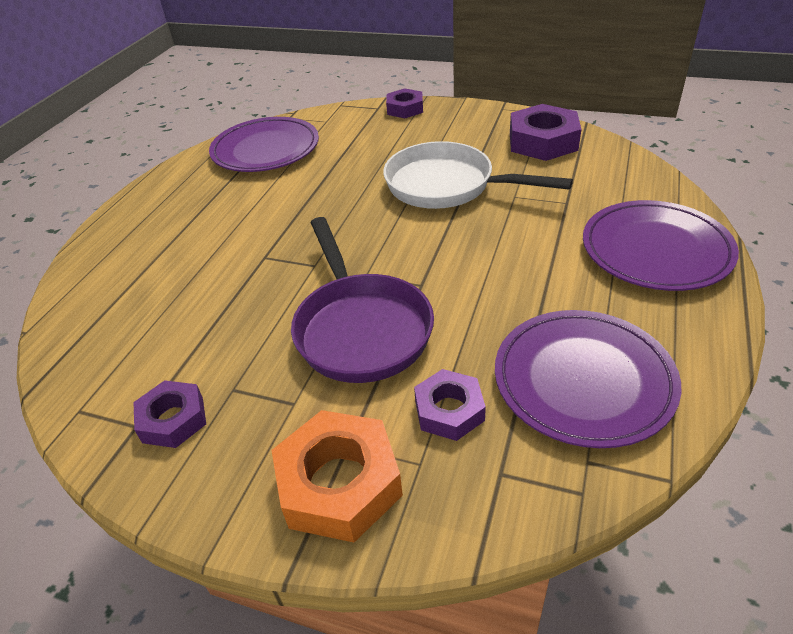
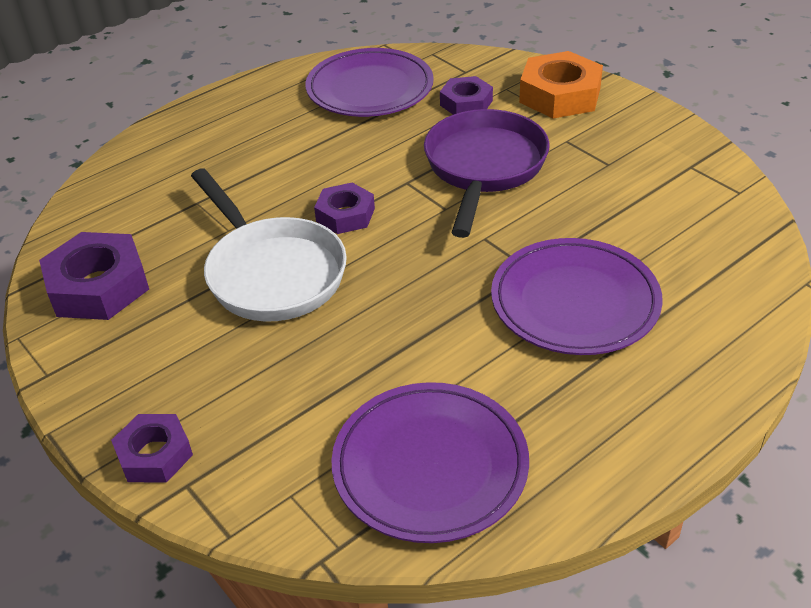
camera: 150 degrees left, 0 degrees up
purple nut [134,380,206,448] -> purple nut moved to [314,183,375,234]
purple plate [583,200,739,291] -> purple plate moved to [491,238,663,355]

